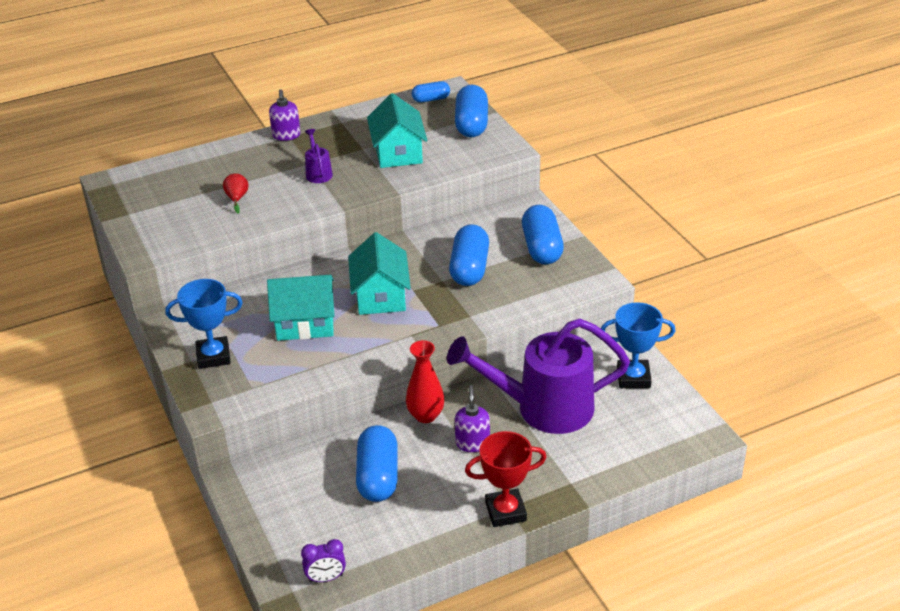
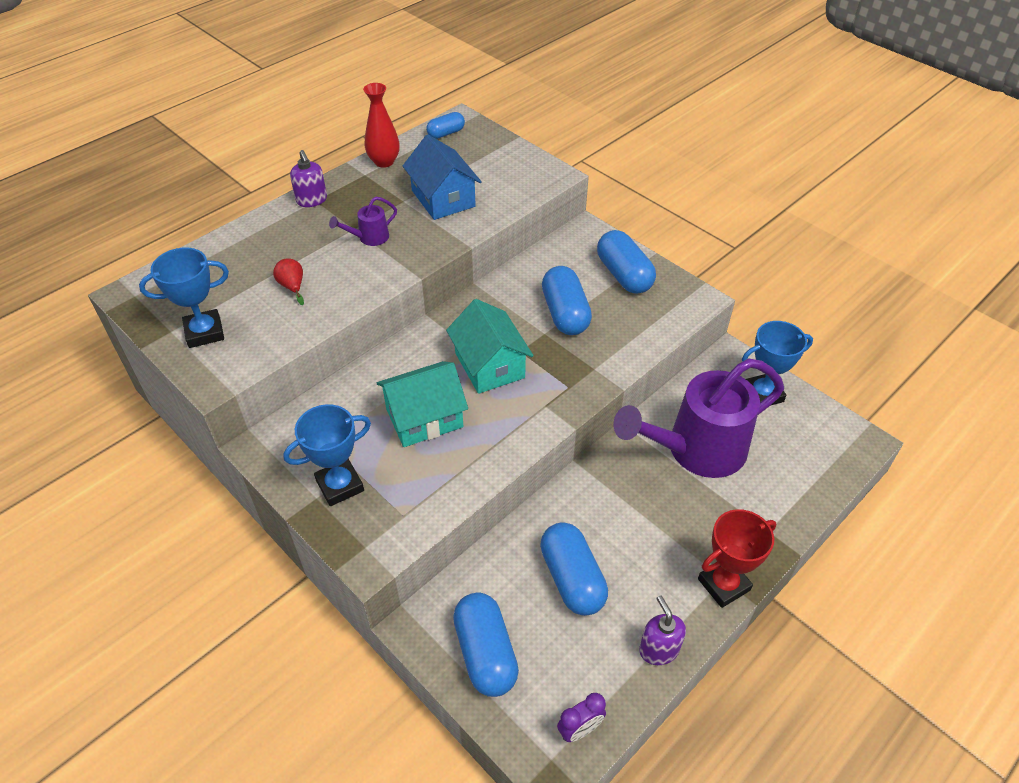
camera: 20 degrees left, 10 degrees up
purple watering can [305,129,333,183] -> purple watering can turned 90 degrees counterclockwise [329,196,397,246]
turquoise house [367,93,427,168] -> blue house [403,135,482,220]
red vase [406,340,445,423] -> red vase moved to [363,83,400,168]
blue capsule [455,85,488,137] -> blue capsule moved to [453,593,519,697]
purple soap dispenser [455,385,490,452] -> purple soap dispenser moved to [639,595,686,665]
none -> blue trophy [139,248,229,348]

